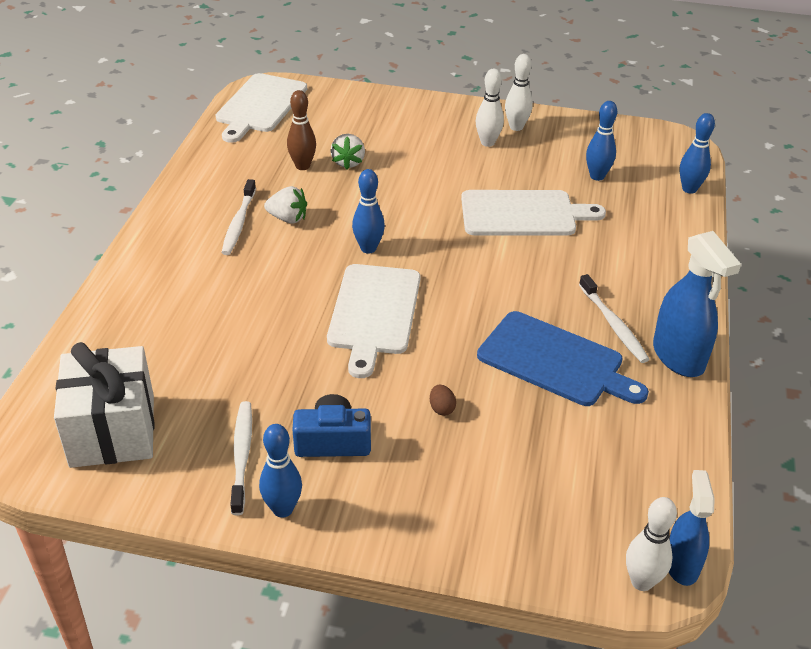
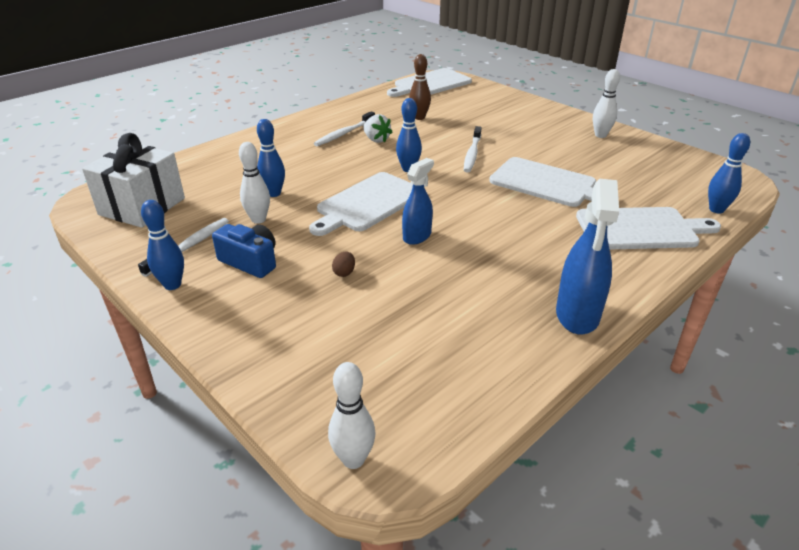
camera: 35 degrees right, 5 degrees down
white strawberry [330,134,365,169] -> none
white bowling pin [476,68,504,147] -> white bowling pin moved to [239,142,270,224]
blue cutting board [477,311,649,406] -> none
white toothbrush [579,274,650,363] -> white toothbrush moved to [464,126,482,172]
blue bowling pin [586,101,617,181] -> blue bowling pin moved to [257,119,285,197]
blue spray bottle [669,470,715,586] -> blue spray bottle moved to [402,158,434,245]
none -> white cutting board [576,207,721,249]

